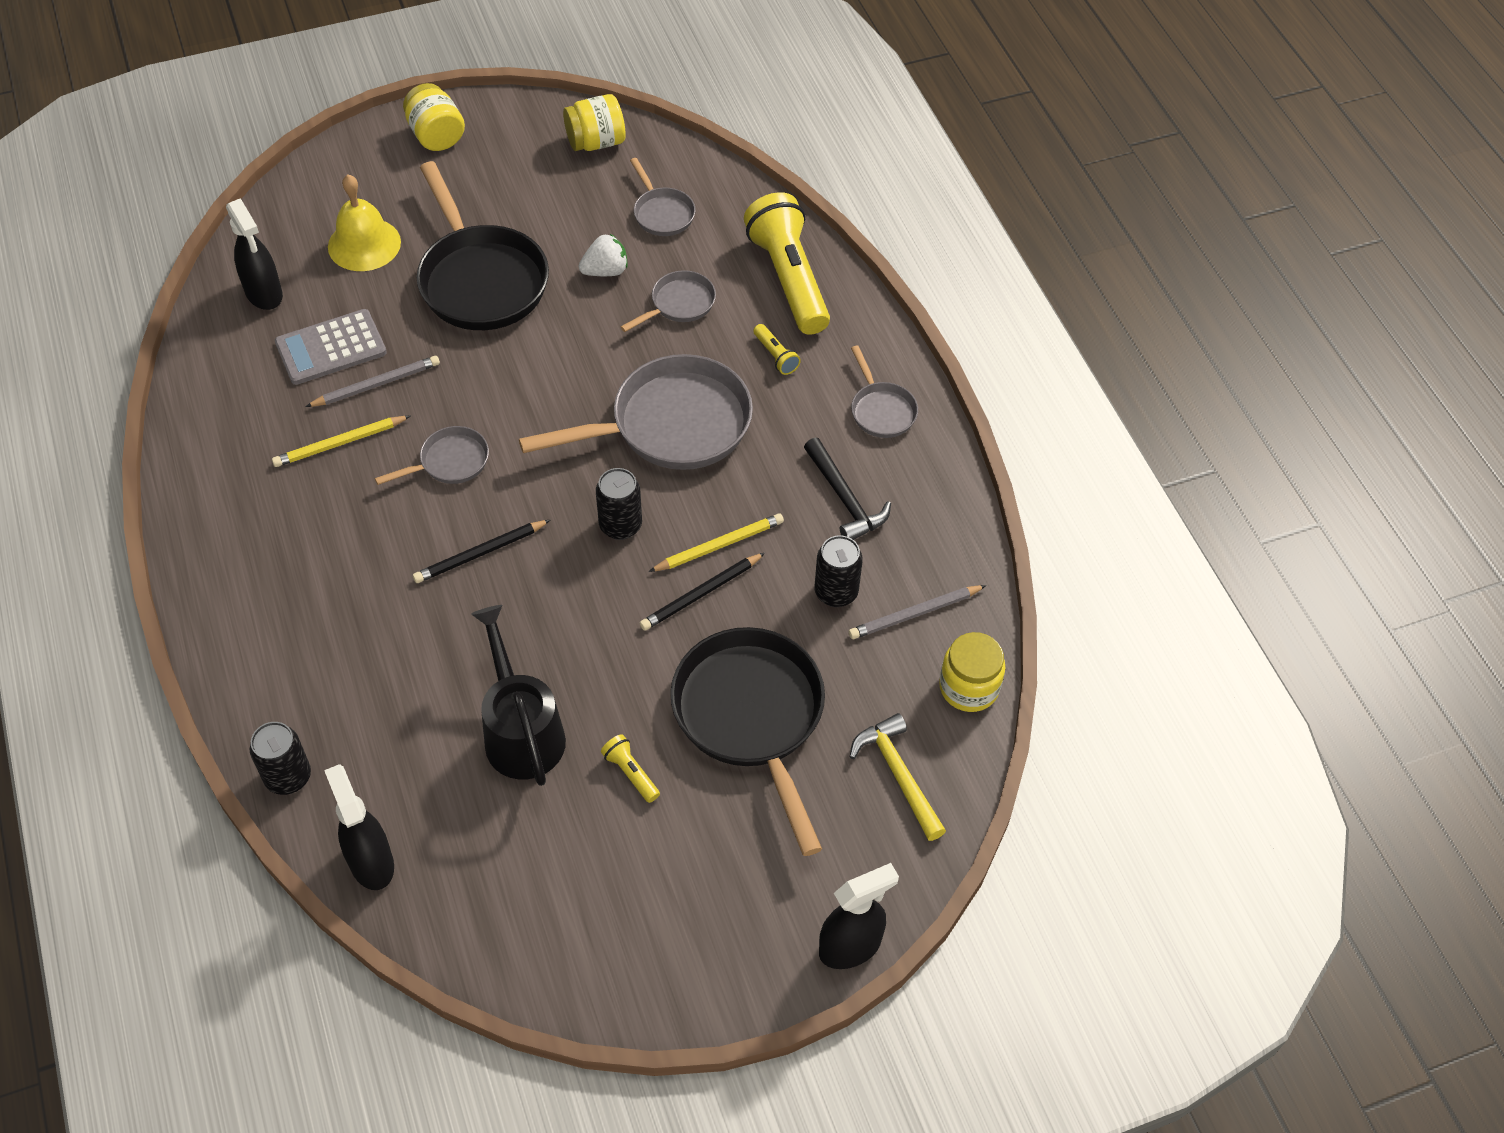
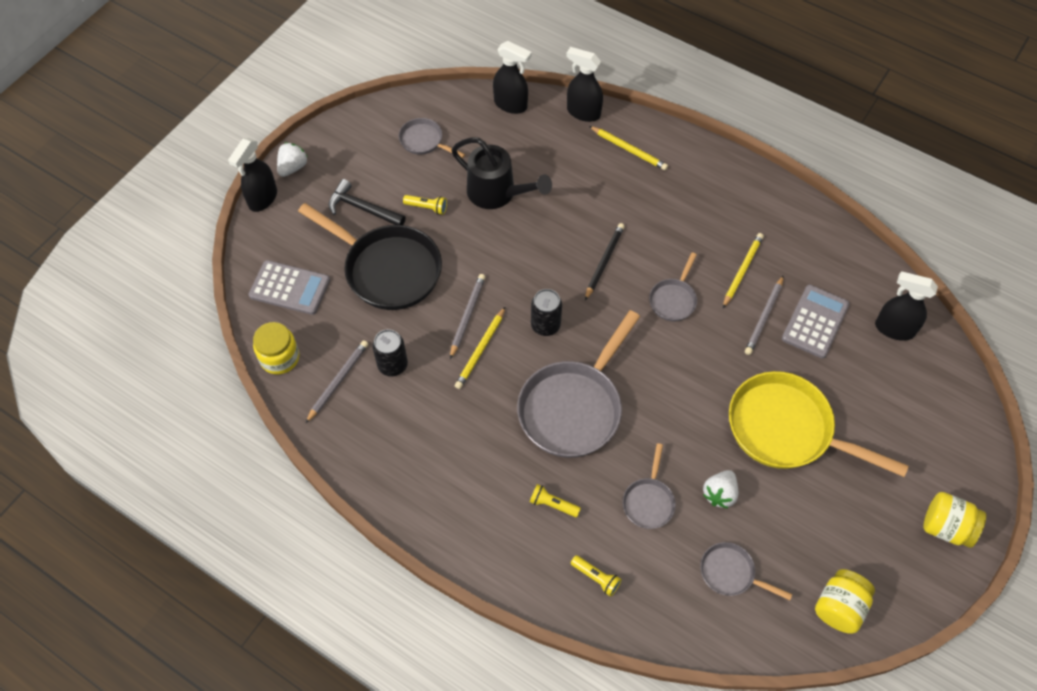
camera: 145 degrees right, 5 degrees up
black can [250,722,311,795] -> black spray bottle [566,47,603,122]
yellow bell [328,174,401,271] -> none
black pan [416,161,549,330] -> yellow pan [729,371,909,477]
black pencil [640,553,765,631] -> grey pencil [450,274,485,359]
yellow flashlight [744,192,830,335] -> yellow flashlight [571,555,622,597], size x0.41
black hammer [804,438,891,540] -> black hammer moved to [329,179,406,225]
yellow hammer [850,713,946,841] -> grey calculator [248,260,330,315]
grey pan [851,346,918,438] -> grey pan moved to [399,118,465,158]
none -> white strawberry [277,142,308,177]
none -> yellow pencil [589,126,668,170]

